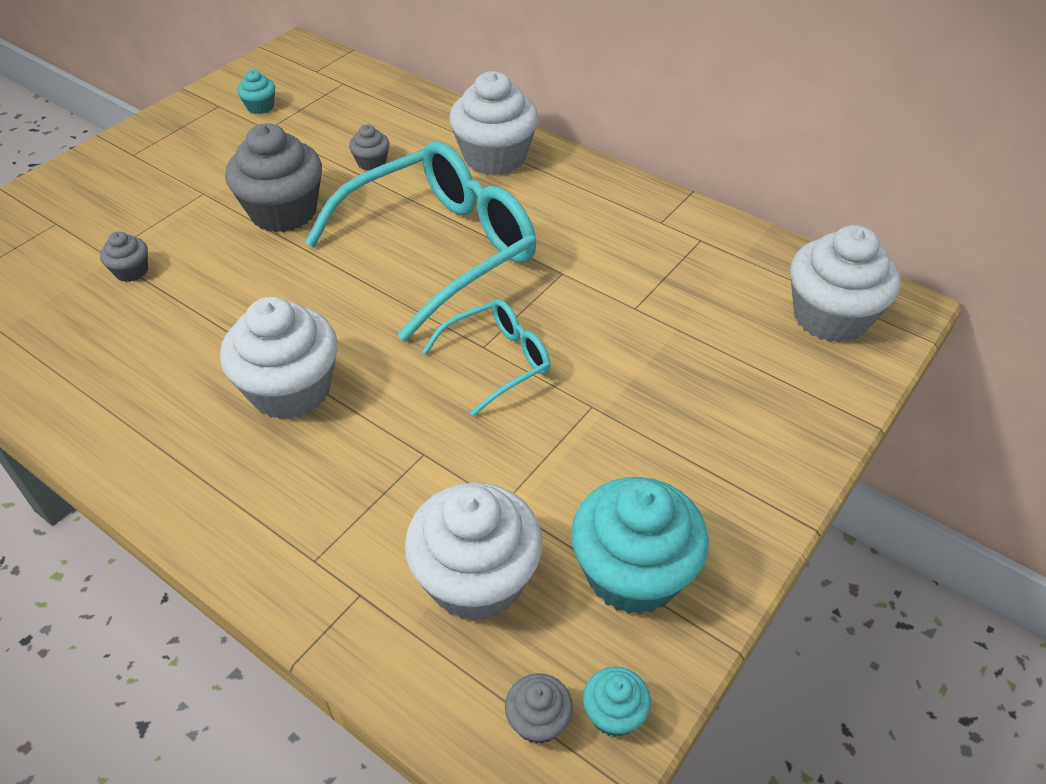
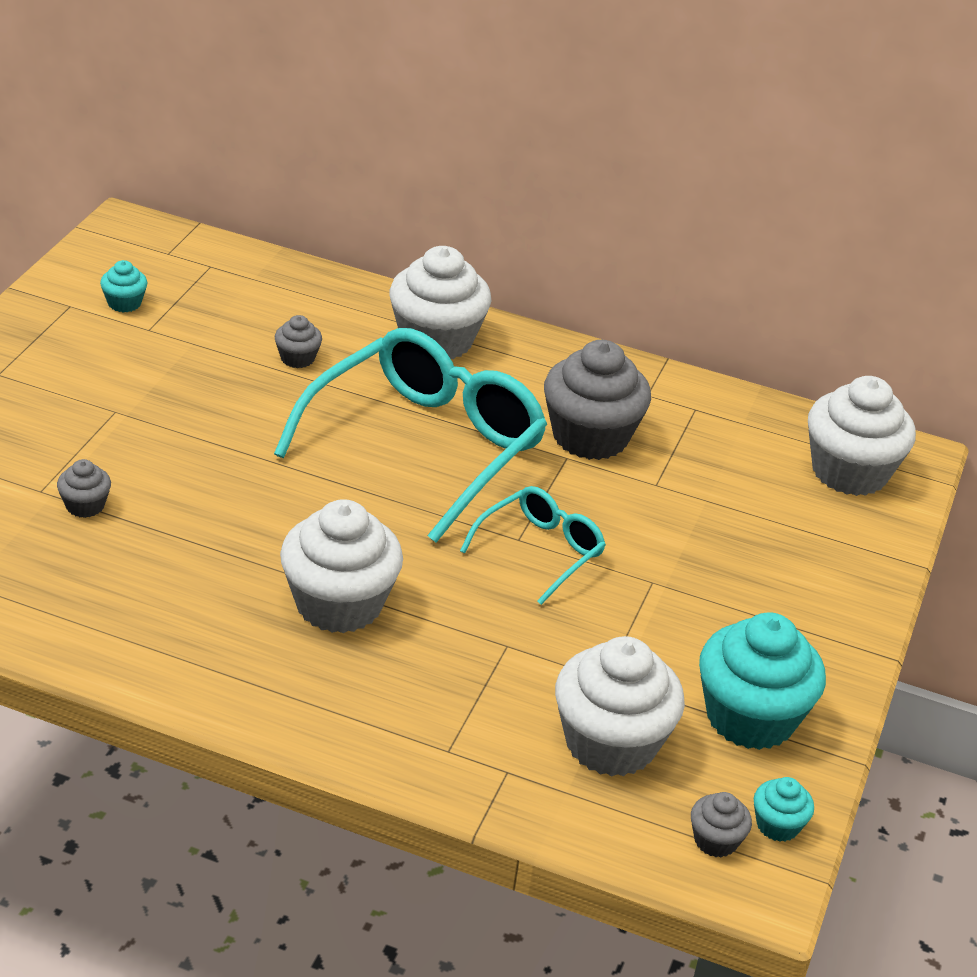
camera: 20 degrees left, 10 degrees down
grey cupcake [225,123,322,233] -> grey cupcake moved to [544,340,651,460]

